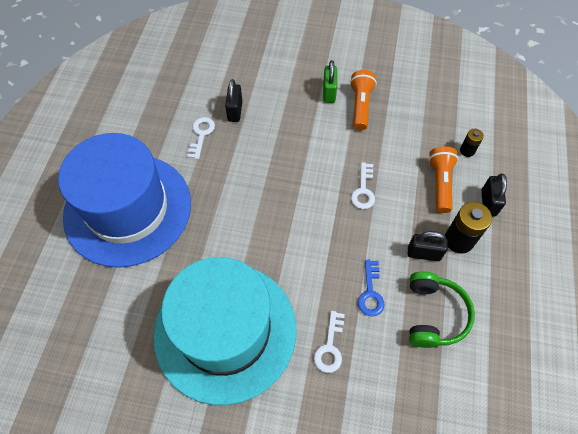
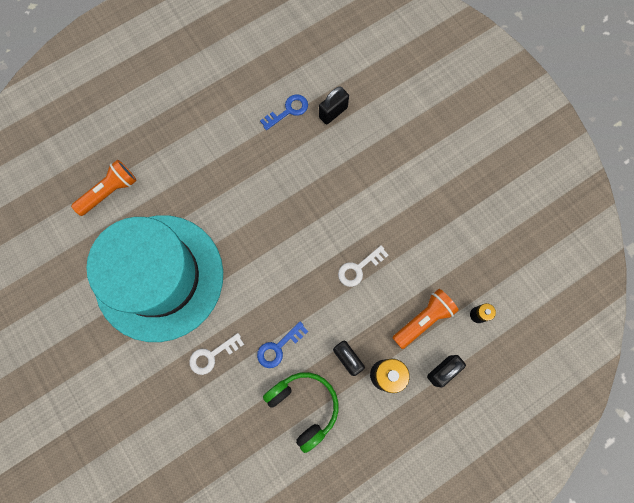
camera: 45 degrees right, 15 degrees up
blue hat [58,133,191,267] -> none
white key [187,117,215,159] -> blue key [260,94,308,130]
green padlock [323,60,337,103] -> none
orange flashlight [350,70,377,130] -> orange flashlight moved to [71,160,137,216]
green headphones [409,271,475,348] -> green headphones turned 90 degrees counterclockwise [263,372,339,453]

